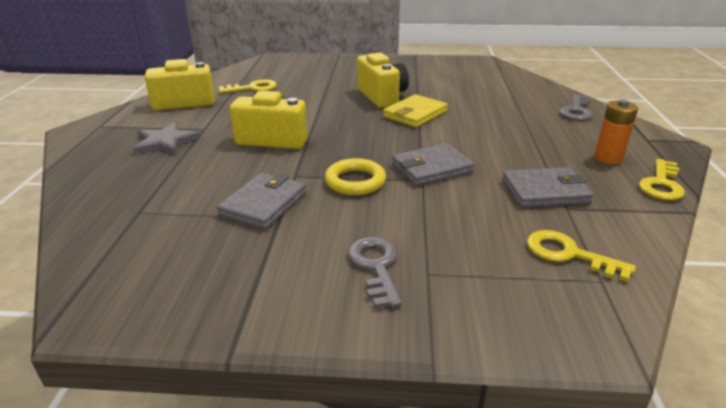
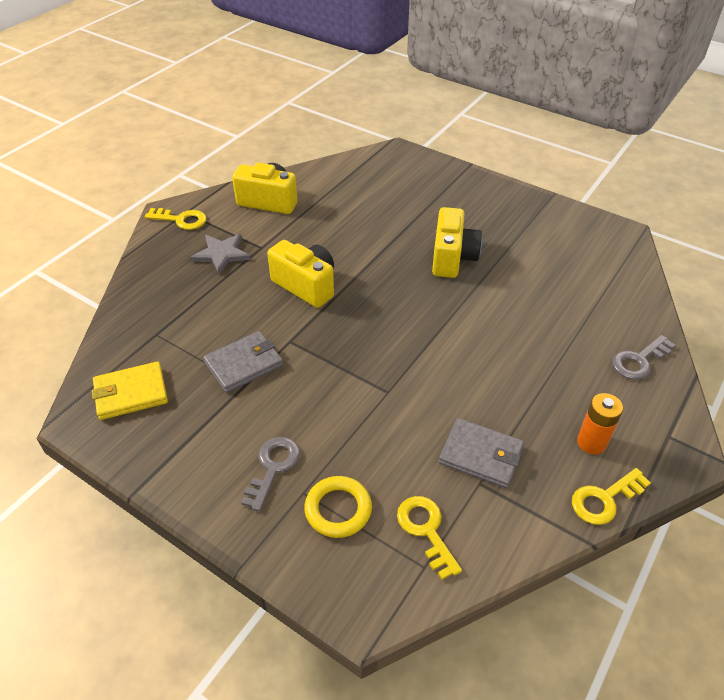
camera: 30 degrees right, 15 degrees up
yellow key [218,79,277,93] -> yellow key moved to [145,208,206,230]
yellow ring [325,158,386,195] -> yellow ring moved to [304,476,372,538]
yellow wallet [383,94,448,127] -> yellow wallet moved to [92,361,168,420]
grey wallet [392,143,475,186] -> none

